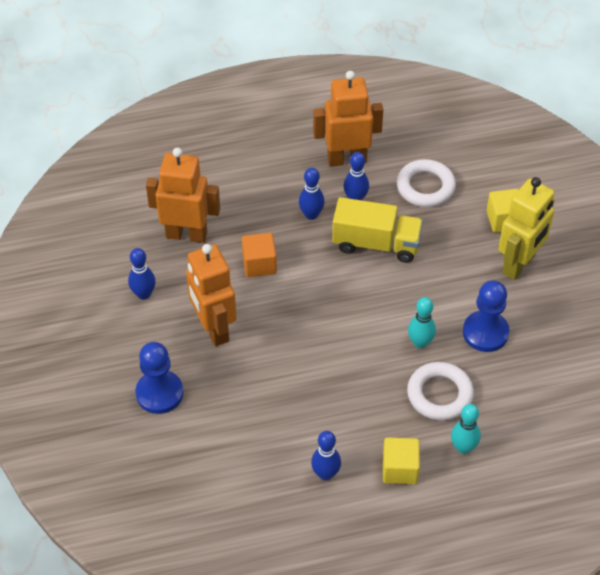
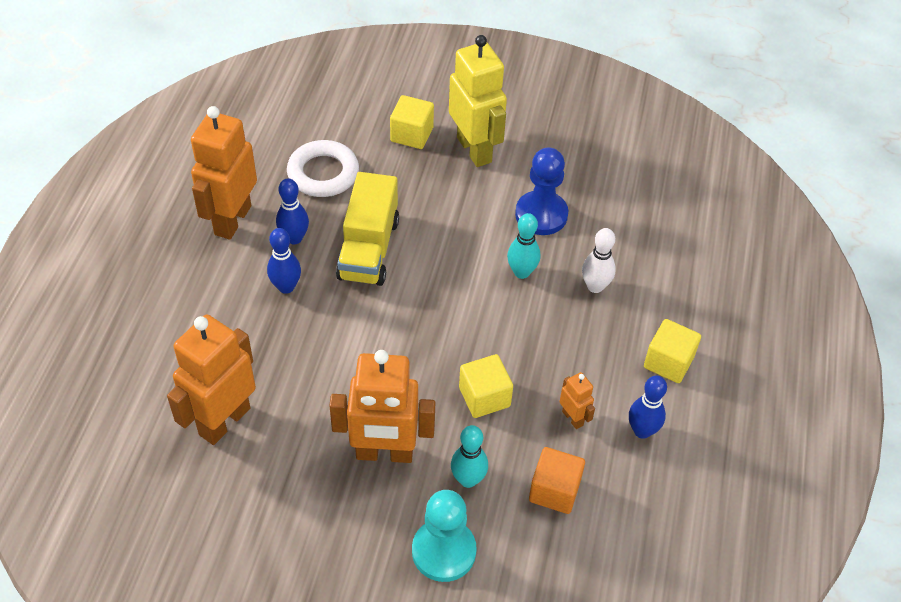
camera: 65 degrees left, 0 degrees up
blue bowling pin [128,248,156,300] -> none
blue pawn [136,342,183,414] -> turquoise pawn [412,490,477,582]
orange cube [242,233,277,277] -> orange cube moved to [529,447,585,514]
yellow truck [332,197,423,263] -> yellow truck turned 150 degrees clockwise [336,172,399,286]
white ring [407,362,474,421] -> white bowling pin [582,228,616,293]
turquoise bowling pin [451,404,481,454] -> turquoise bowling pin moved to [451,425,488,488]
none -> yellow cube [459,354,513,418]
none -> orange robot [559,372,595,429]

